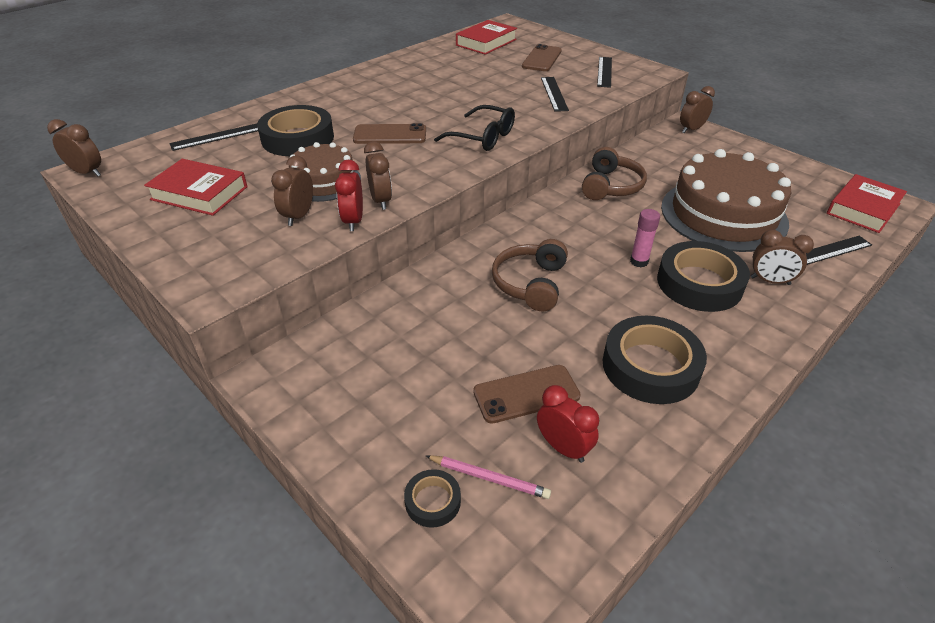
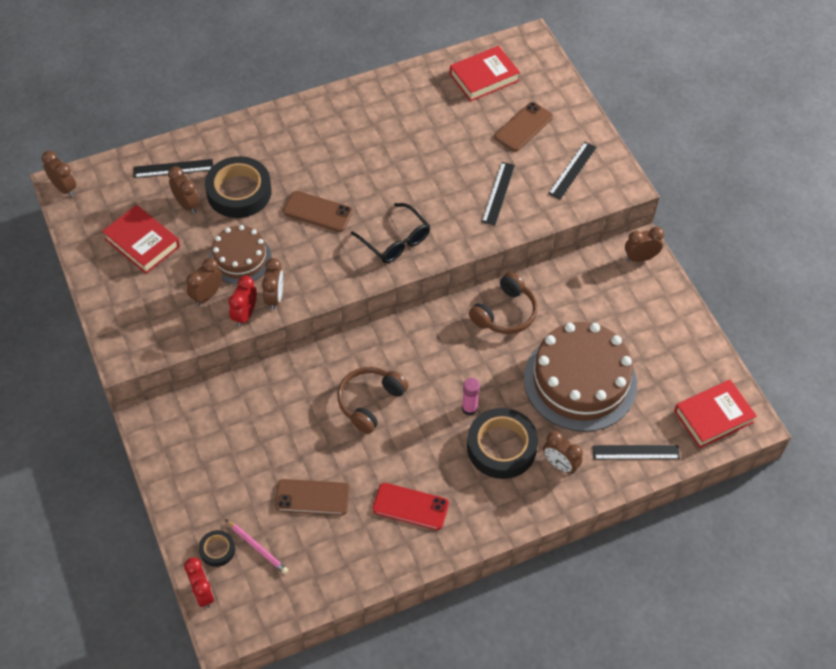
camera: 20 degrees right, 15 degrees up
red clock [537,385,599,463] -> red clock moved to [184,557,214,608]
black tape [603,316,707,404] -> red phone [372,483,449,530]
none -> brown clock [168,167,199,214]

